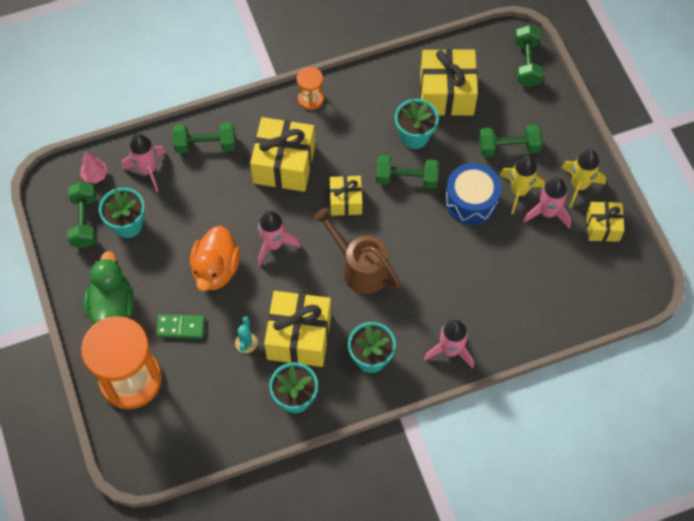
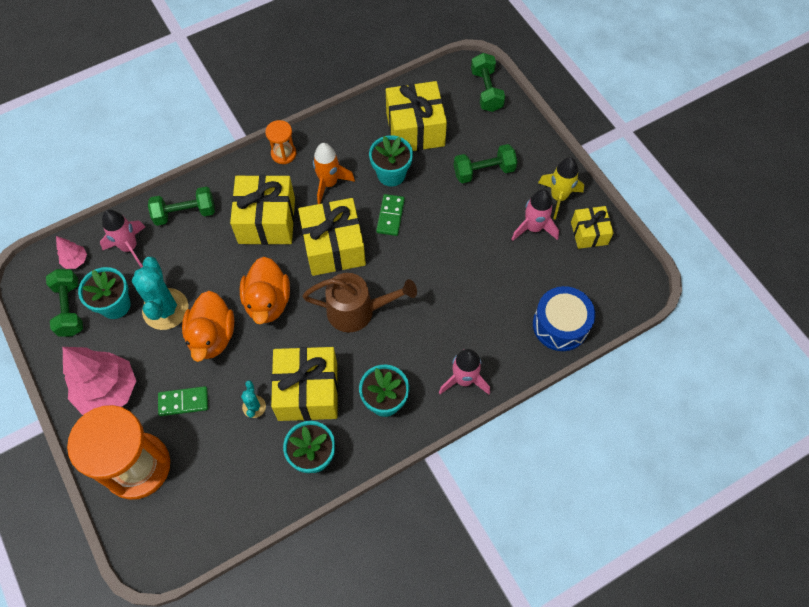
camera: 10 degrees left, 0 degrees up
green duck [83,251,134,324] -> pink tree [63,347,136,415]
pink rocket [258,211,301,267] -> orange duck [240,257,290,324]
brown watering can [313,208,401,294] -> brown watering can turned 150 degrees clockwise [302,273,417,332]
yellow gift [330,176,362,216] -> yellow gift [298,198,366,276], size x1.73
green dumbbell [376,155,439,189] -> green domino [376,194,405,236]
blue drum [445,163,501,225] -> blue drum moved to [533,286,595,351]
yellow rocket [500,156,545,214] -> none
none -> turquoise cactus [132,256,188,330]
none -> orange rocket [313,143,355,204]

